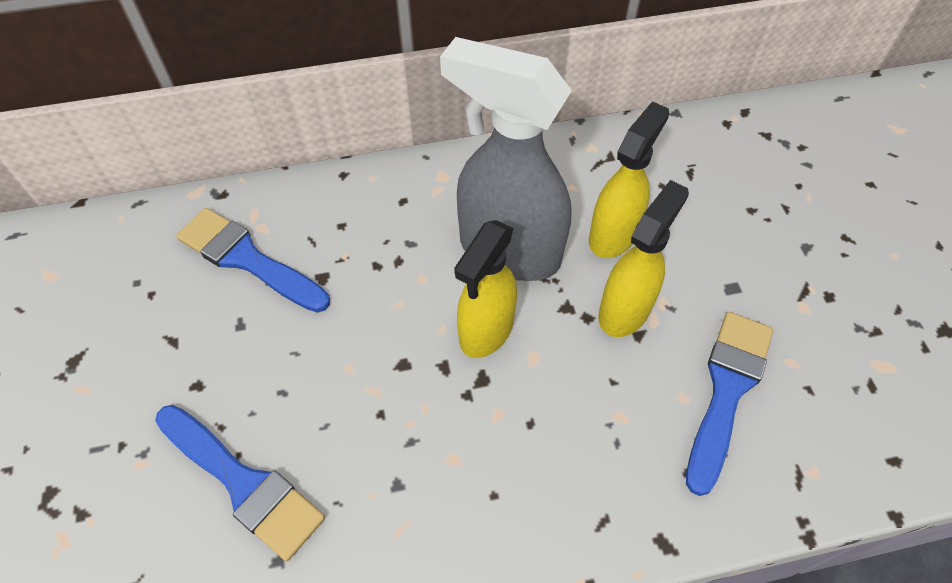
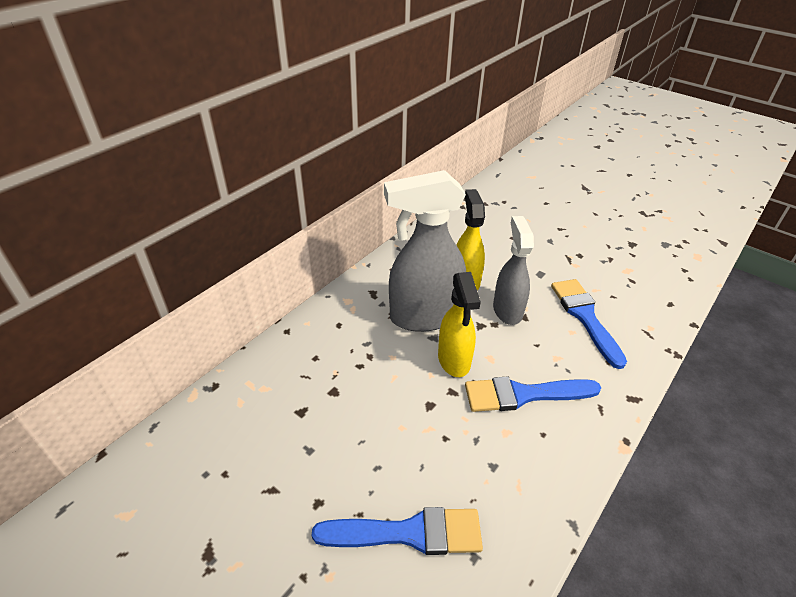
camera: 40 degrees left, 15 degrees down
blue brush [176,208,330,313] -> blue brush moved to [465,377,601,412]
yellow spray bottle [598,180,689,337] -> grey spray bottle [493,216,534,325]

